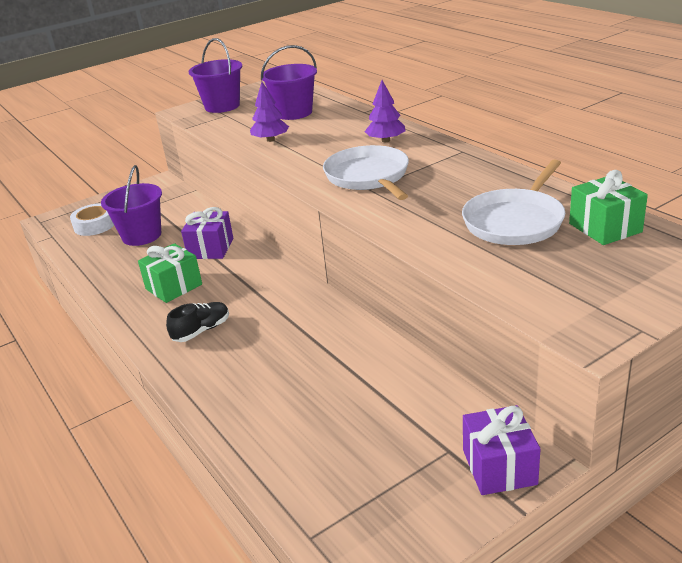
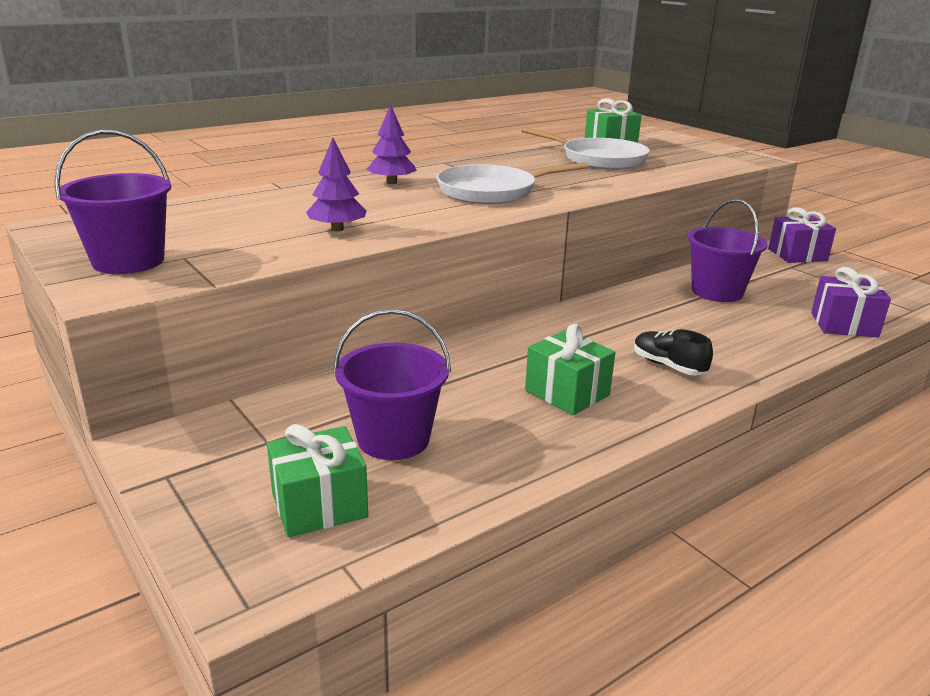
camera: 95 degrees left, 5 degrees down
white tape [70,203,114,236] -> green gift [267,424,368,537]
purple gift [181,207,233,259] -> purple gift moved to [811,267,891,337]
purple bucket [261,45,317,120] -> purple bucket moved to [687,199,767,302]

